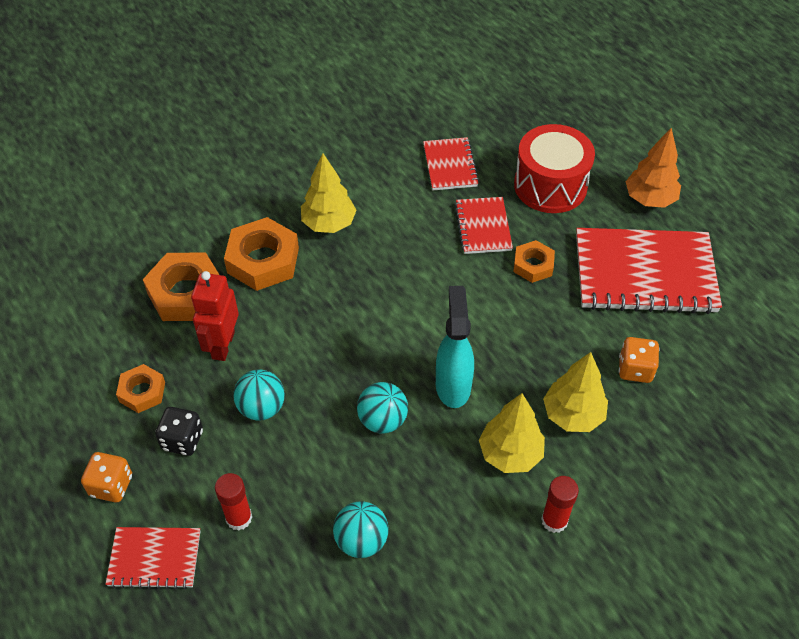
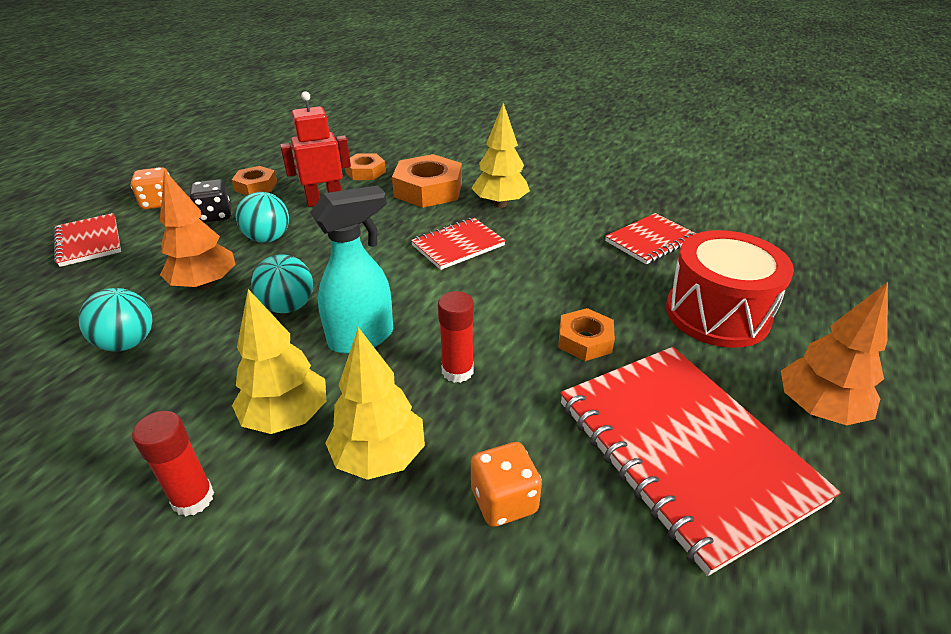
camera: 60 degrees right, 15 degrees down
orange nut [143,253,219,321] -> orange nut [345,154,386,180], size x0.58
red glue stick [215,473,252,531] -> red glue stick moved to [438,291,474,383]
red notebook [455,197,513,254] -> red notebook moved to [411,218,506,270]
none -> orange tree [160,170,236,290]

